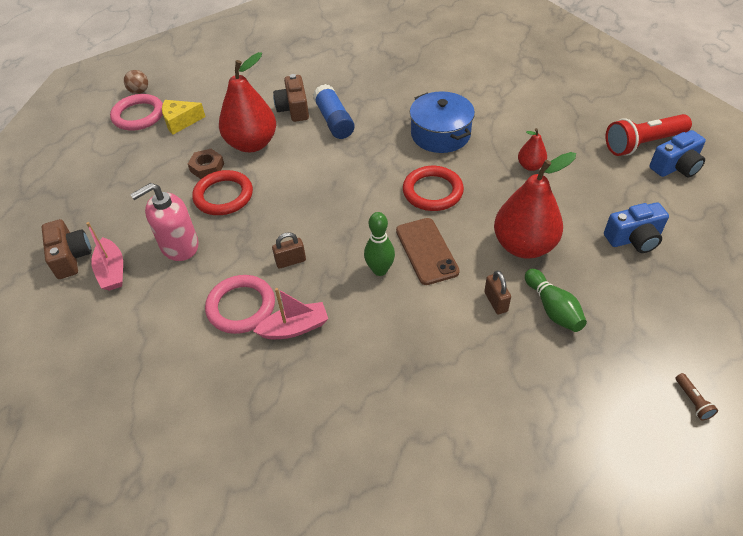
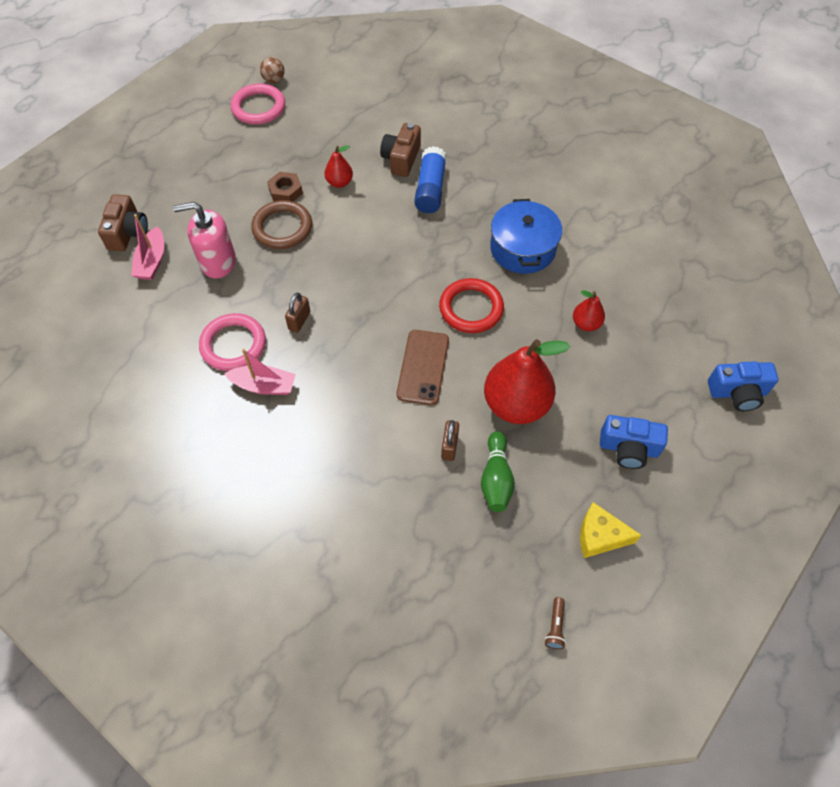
camera: 25 degrees right, 10 degrees up
yellow cheese [162,100,206,135] -> yellow cheese moved to [580,502,641,558]
red ring [192,170,253,215] -> brown ring [251,200,312,249]
red pear [219,52,276,152] -> red pear [325,145,353,188], size x0.48
brown padlock [272,232,306,269] -> brown padlock turned 75 degrees counterclockwise [285,293,310,333]
green bowling pin [364,212,395,276] -> none
red flashlight [606,114,692,156] -> none

